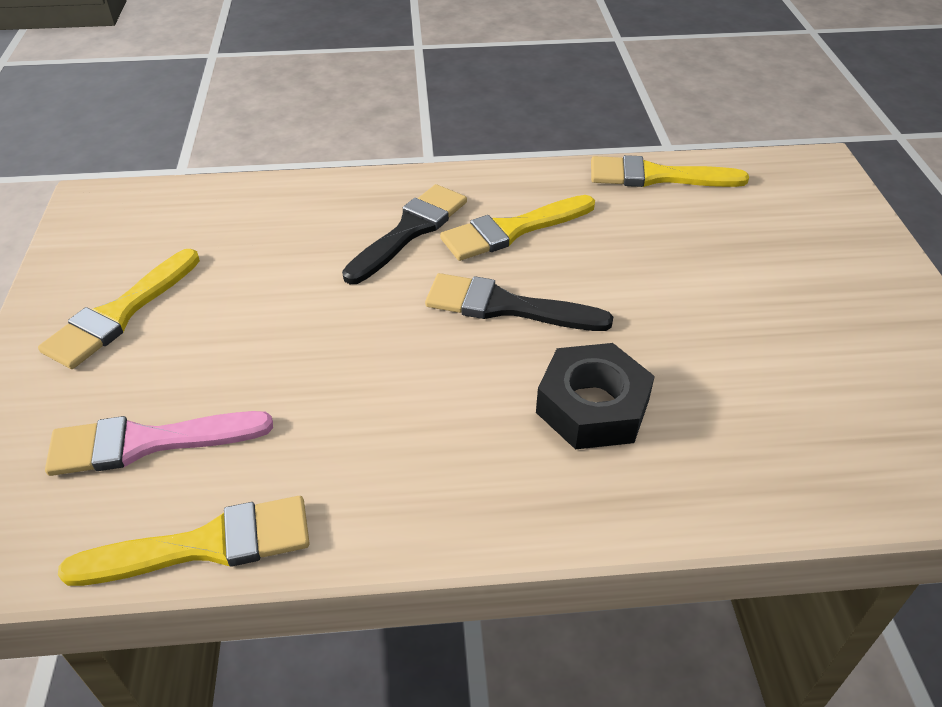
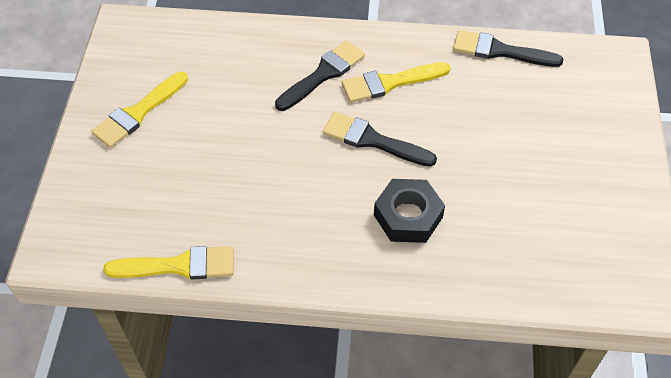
camera: 10 degrees right, 10 degrees up
pink brush [45,411,273,476] -> none
yellow brush [591,155,749,187] -> black brush [453,30,563,67]

